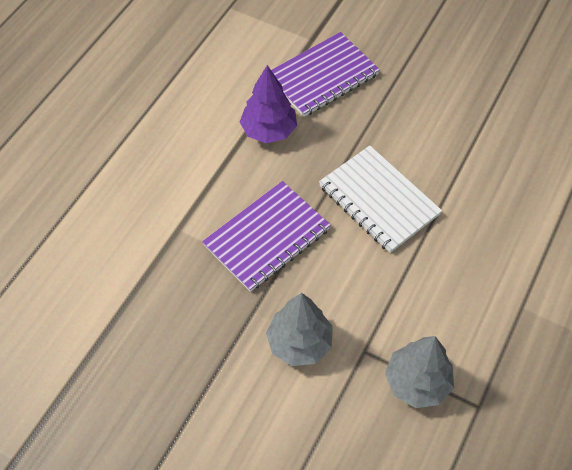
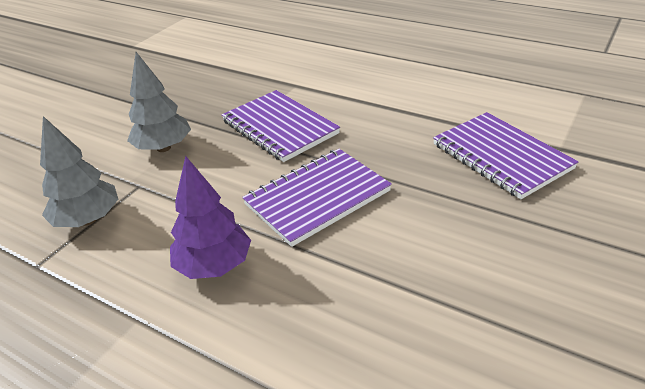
camera: 95 degrees right, 20 degrees down
purple tree [240,65,297,143] -> purple tree moved to [170,156,251,279]
white notebook [319,146,442,253] -> purple notebook [242,149,392,247]

